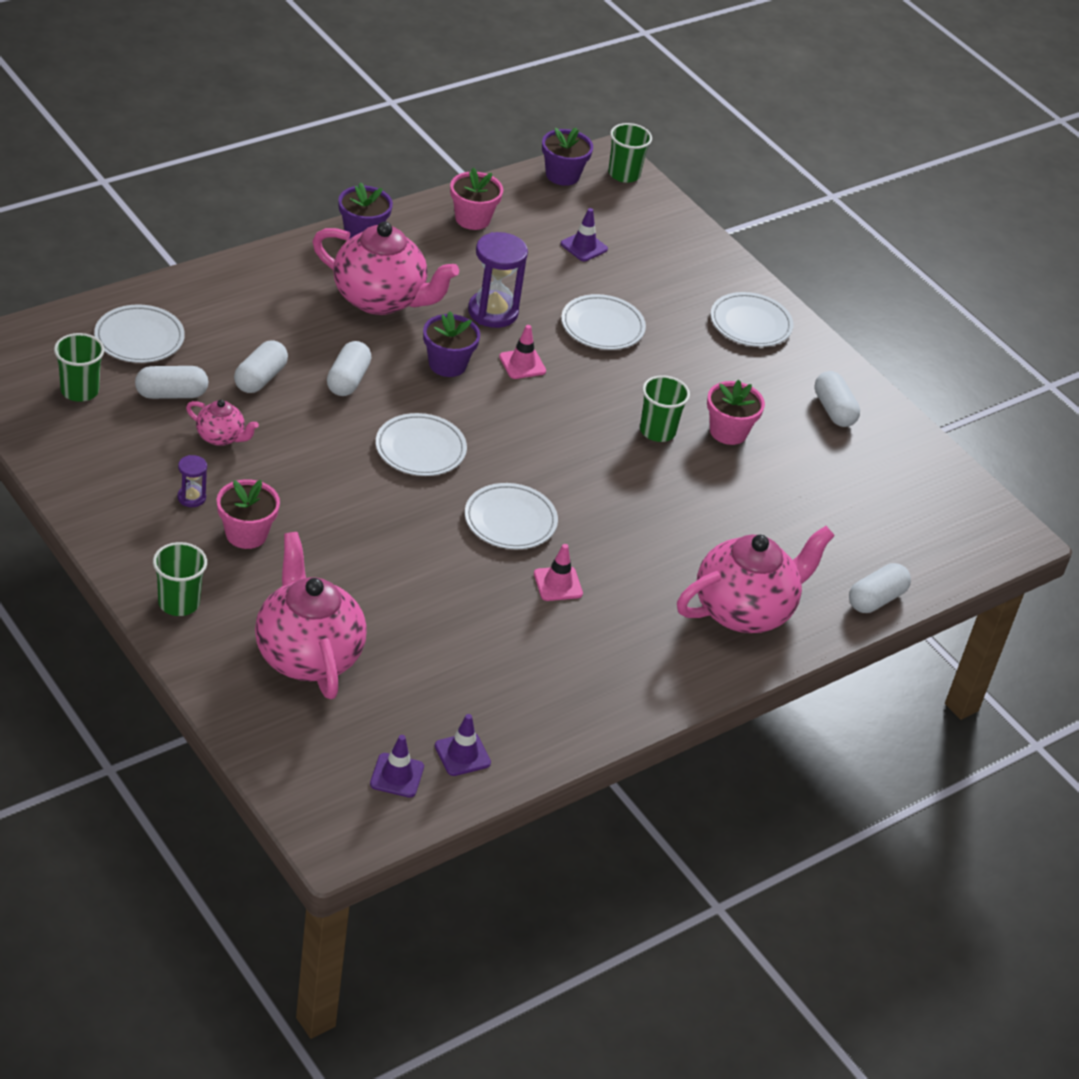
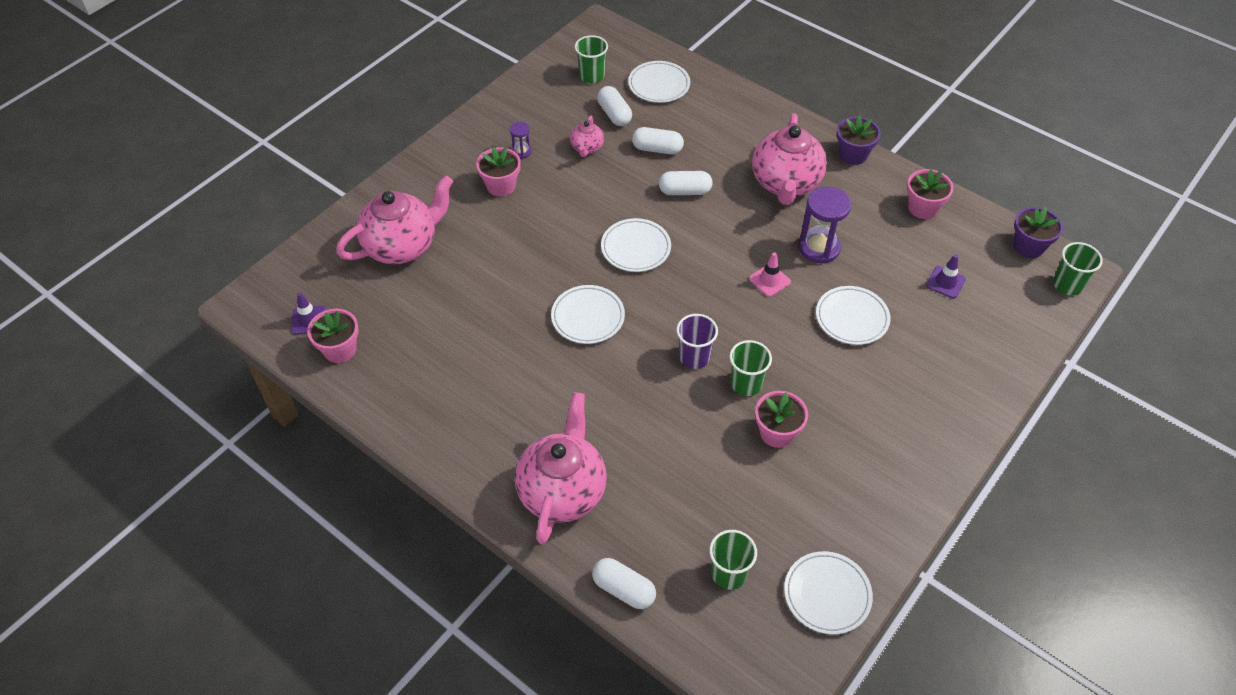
camera: 80 degrees right, 10 degrees up
green cup [153,542,207,616] -> green cup moved to [709,530,757,590]
purple flower pot [423,311,480,377] -> none
purple traffic cone [435,714,491,776] -> pink flower pot [307,309,359,363]
pink traffic cone [534,544,583,601] -> none
pink teapot [677,526,835,633] -> pink teapot turned 120 degrees counterclockwise [515,392,607,544]
white plate [710,292,793,347] -> white plate moved to [784,551,873,635]
white capsule [814,371,860,427] -> none
none -> purple cup [676,314,718,369]

